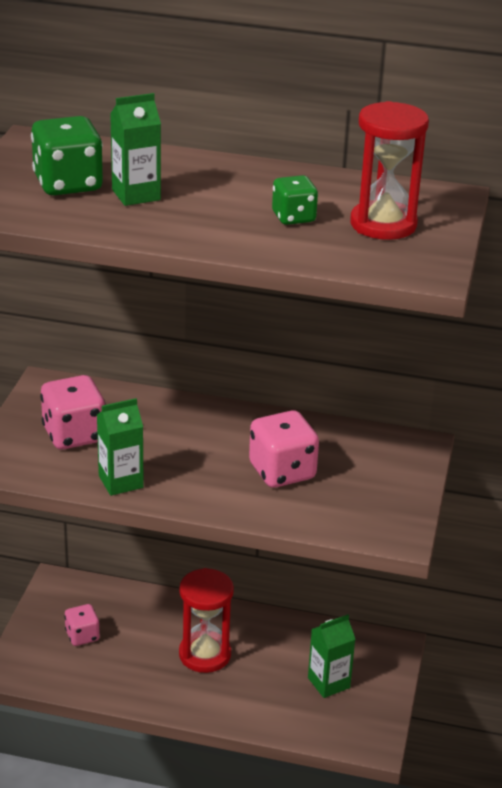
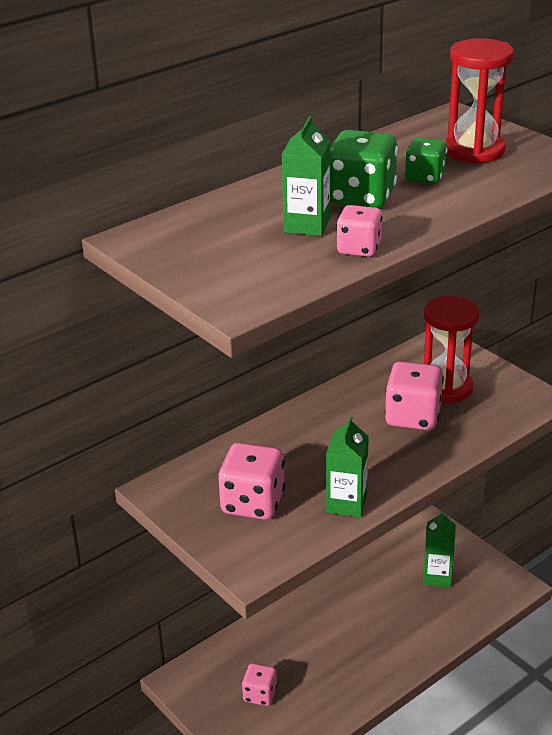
camera: 50 degrees left, 0 degrees up
green dice [31,116,103,195] -> green dice moved to [330,130,398,208]
red hourglass [179,568,234,673] -> red hourglass moved to [424,296,479,404]
none -> pink dice [336,205,382,257]

